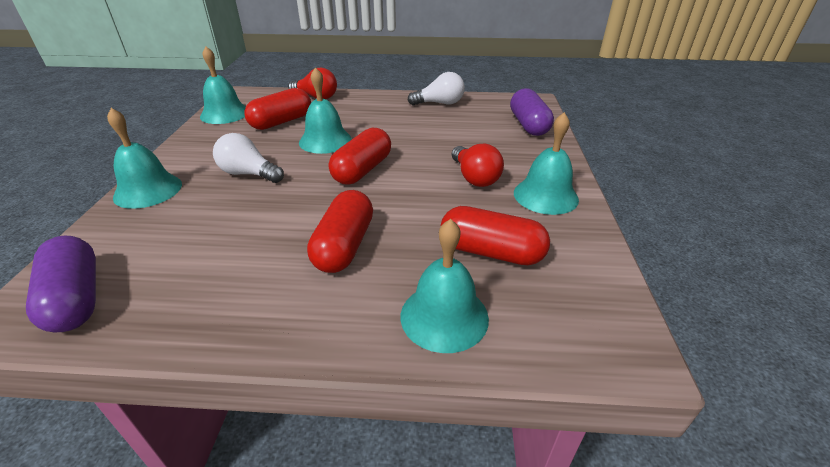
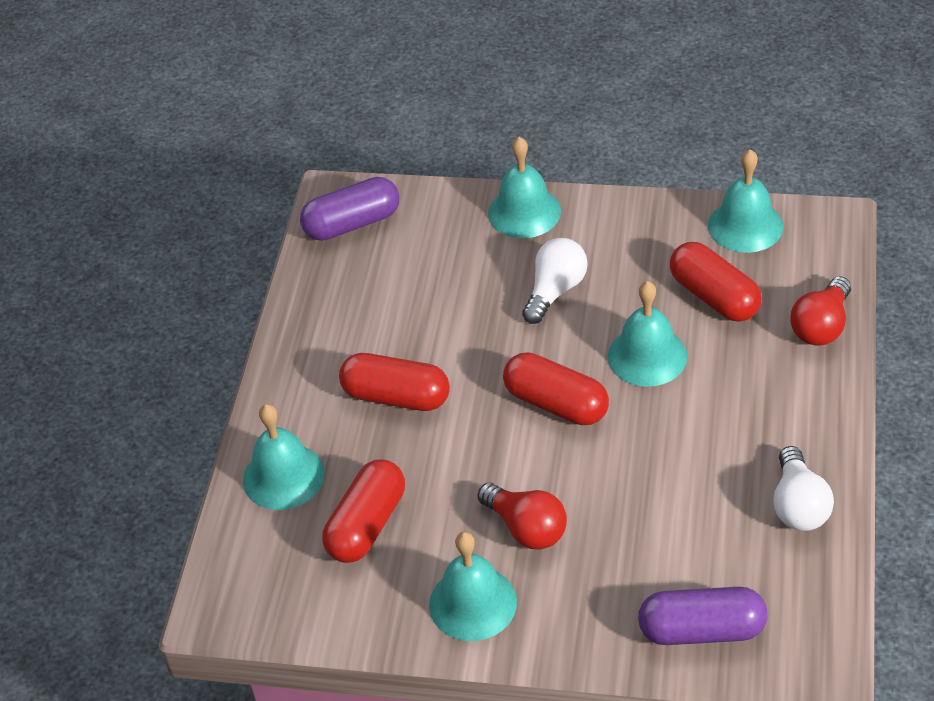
camera: 100 degrees right, 10 degrees up
red light bulb [452,144,504,187] -> red light bulb turned 120 degrees counterclockwise [477,483,567,550]

